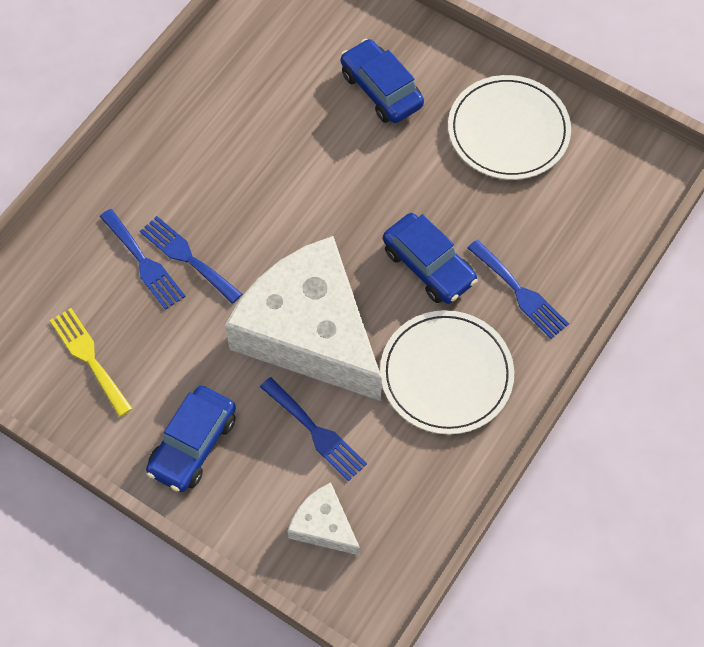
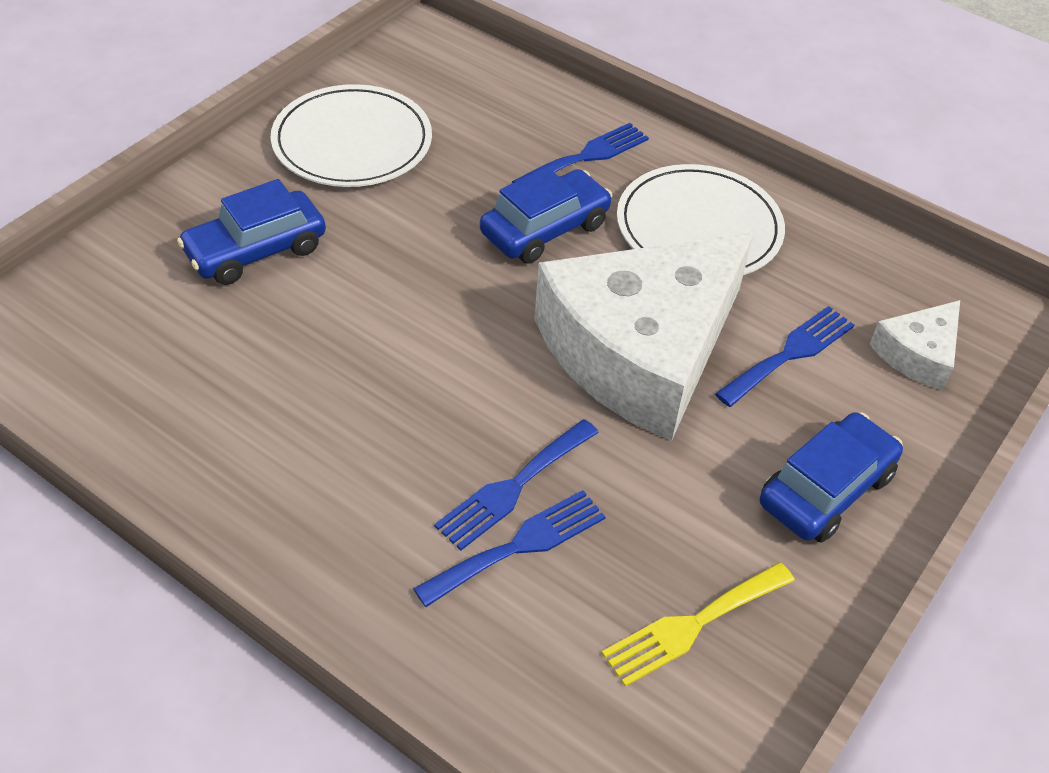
camera: 90 degrees left, 15 degrees down
blue car [146,386,236,492] -> blue car turned 75 degrees counterclockwise [760,412,903,543]

